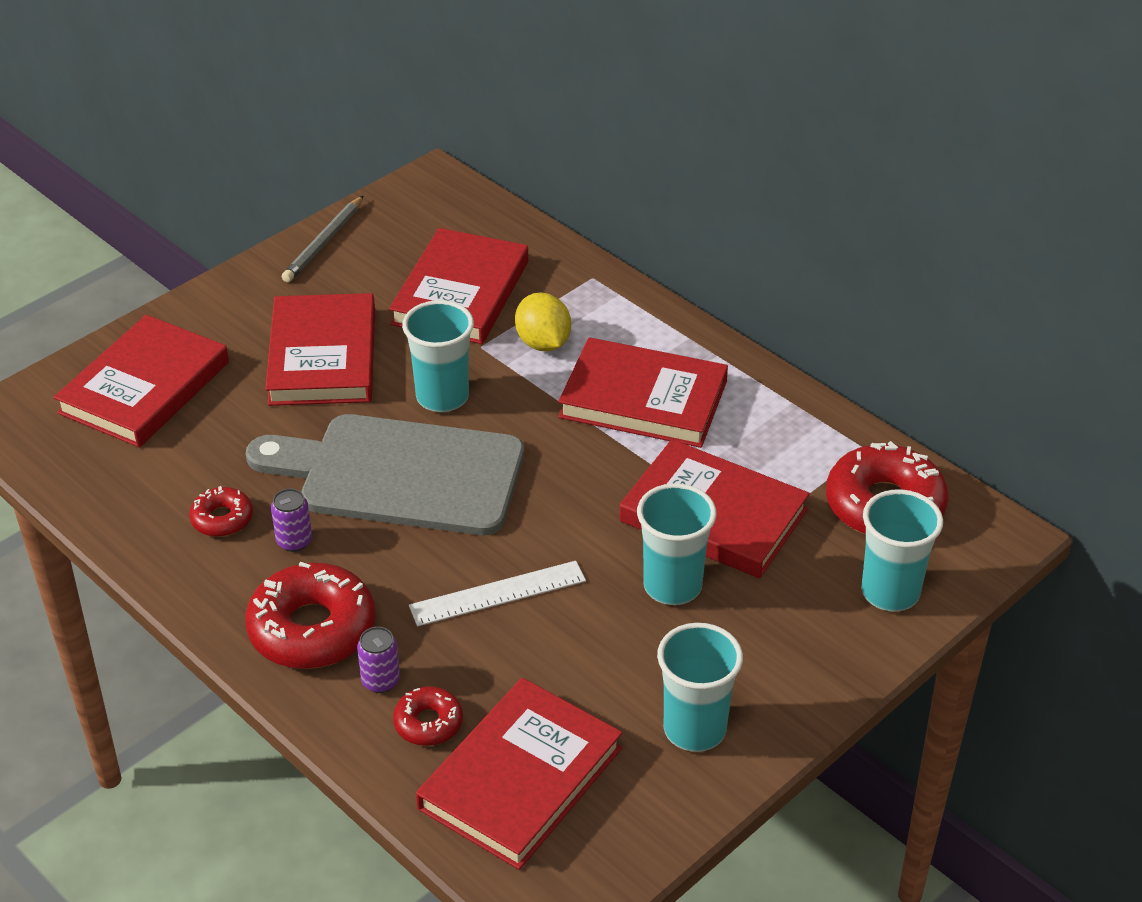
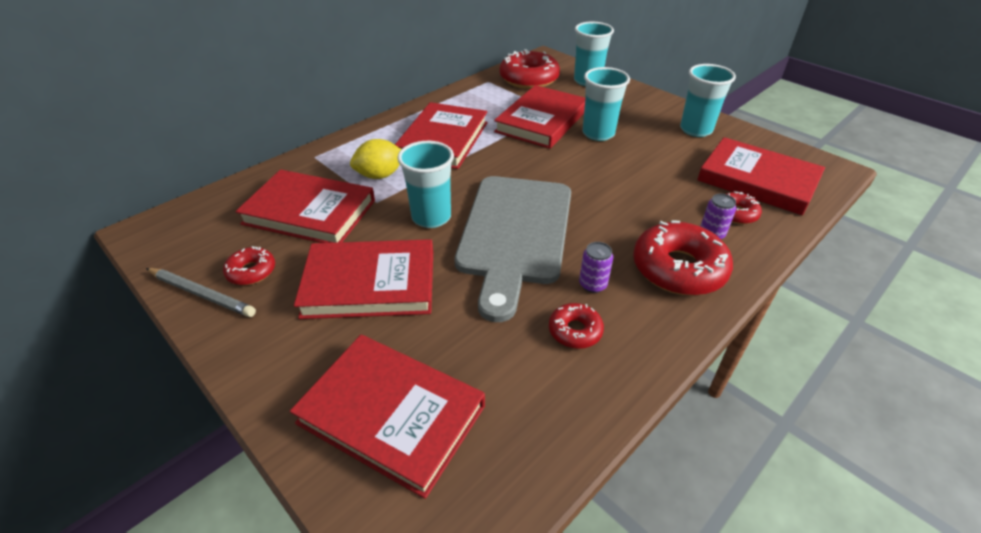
camera: 90 degrees left, 0 degrees up
white ruler [409,561,586,626] -> none
none -> red donut [223,246,275,285]

